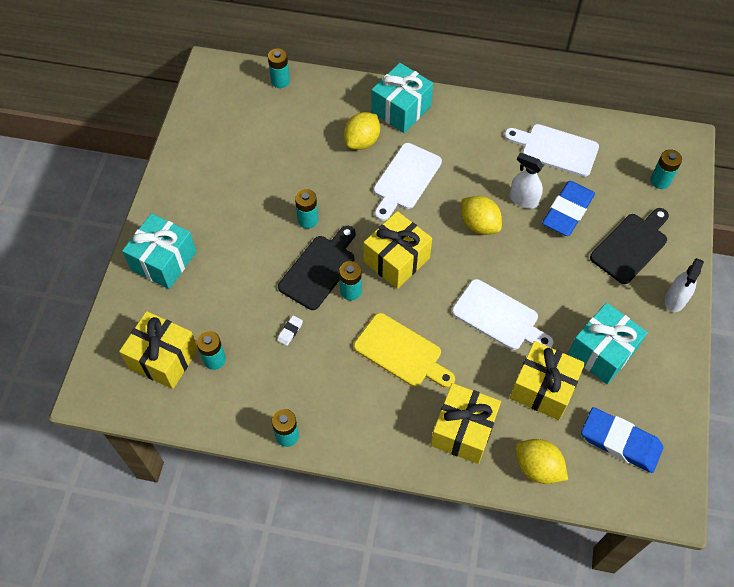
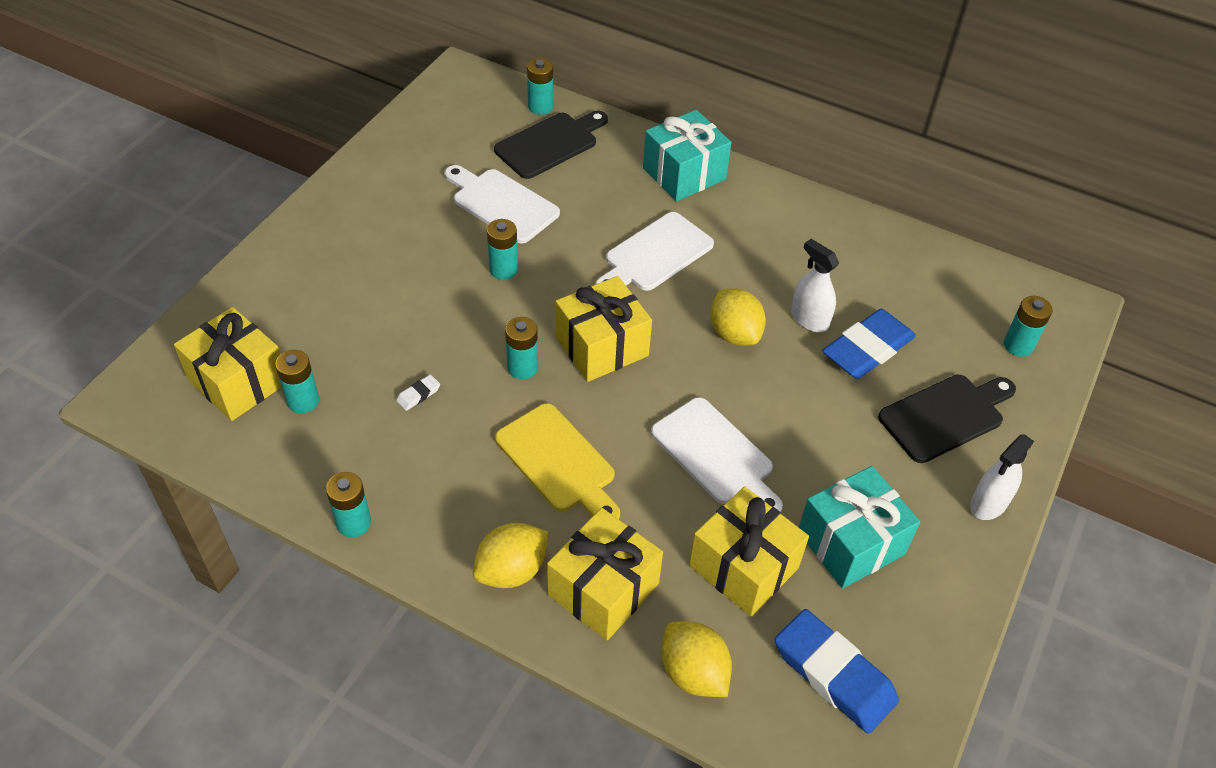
camera: 15 degrees right, 10 degrees down
turquoise gift [122,213,196,289] -> none
black cutting board [278,226,355,310] -> black cutting board moved to [494,111,608,179]
yellow lemon [344,112,380,150] -> yellow lemon moved to [473,523,549,588]
white cutting board [504,124,599,177] -> white cutting board moved to [444,165,560,243]

